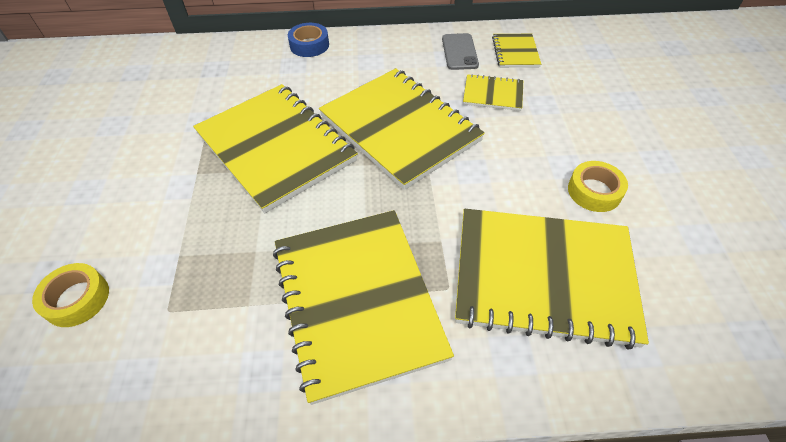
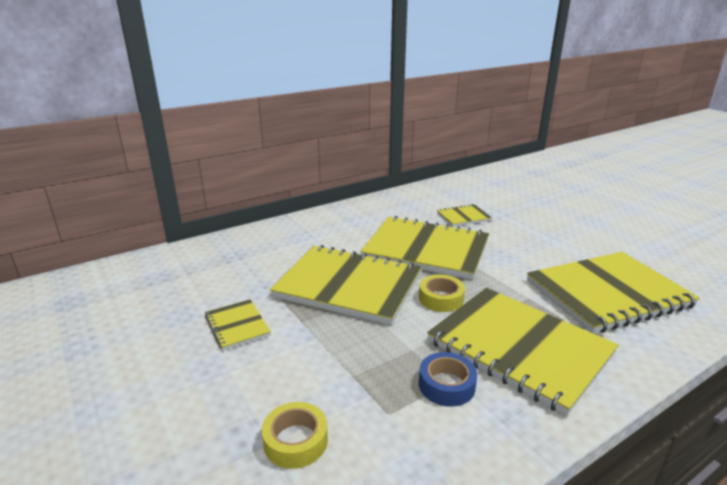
camera: 30 degrees left, 25 degrees down
blue tape [288,23,329,57] -> blue tape moved to [419,352,477,407]
grey phone [442,33,479,70] -> none
yellow notebook [492,34,541,68] -> yellow notebook moved to [205,299,271,350]
yellow tape [568,161,628,212] -> yellow tape moved to [419,275,465,312]

